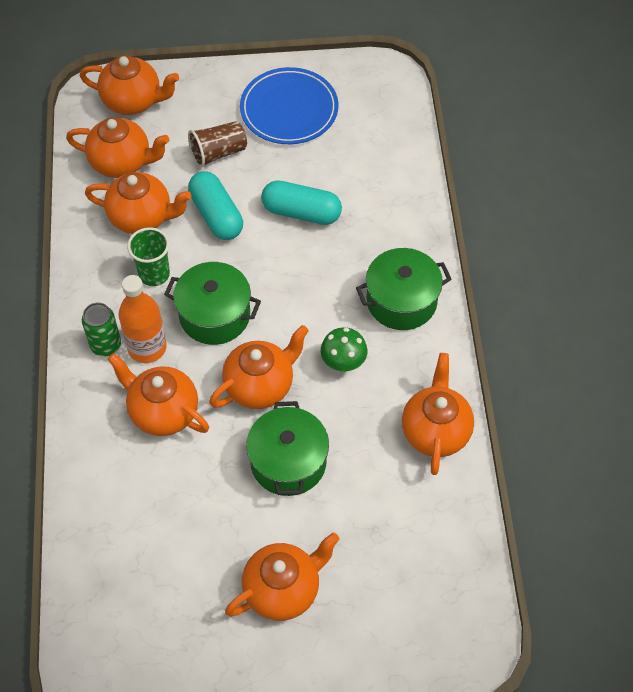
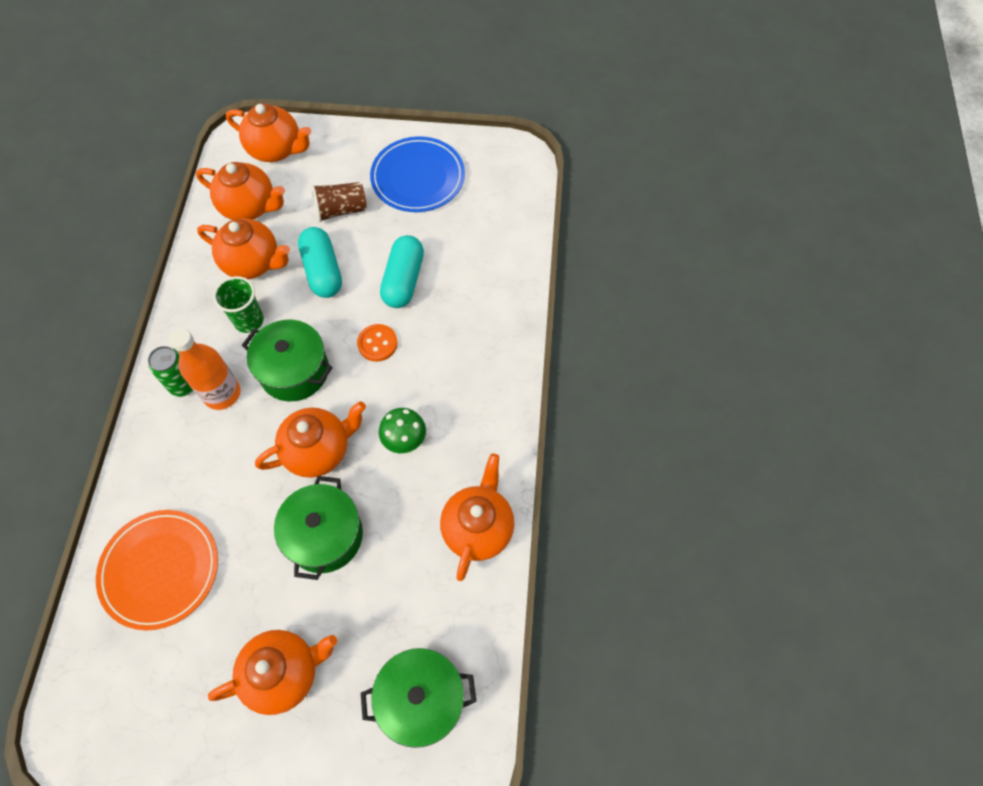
camera: 10 degrees right, 5 degrees up
orange teapot [108,353,209,436] -> none
turquoise capsule [261,180,342,225] -> turquoise capsule turned 75 degrees clockwise [380,235,424,308]
green pot [356,248,452,330] -> green pot moved to [361,648,477,748]
none -> orange plate [96,510,218,630]
none -> orange button [357,324,398,362]

